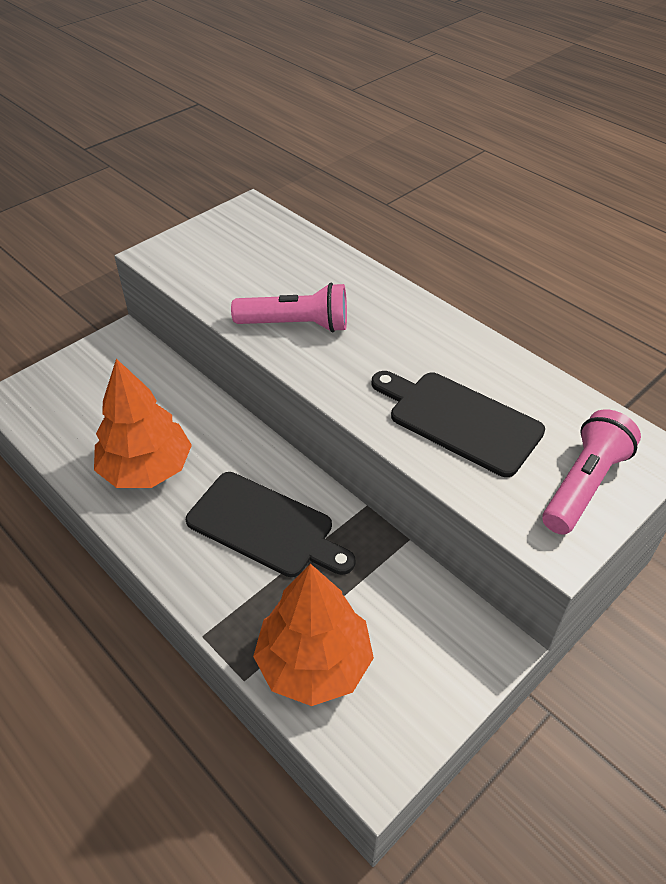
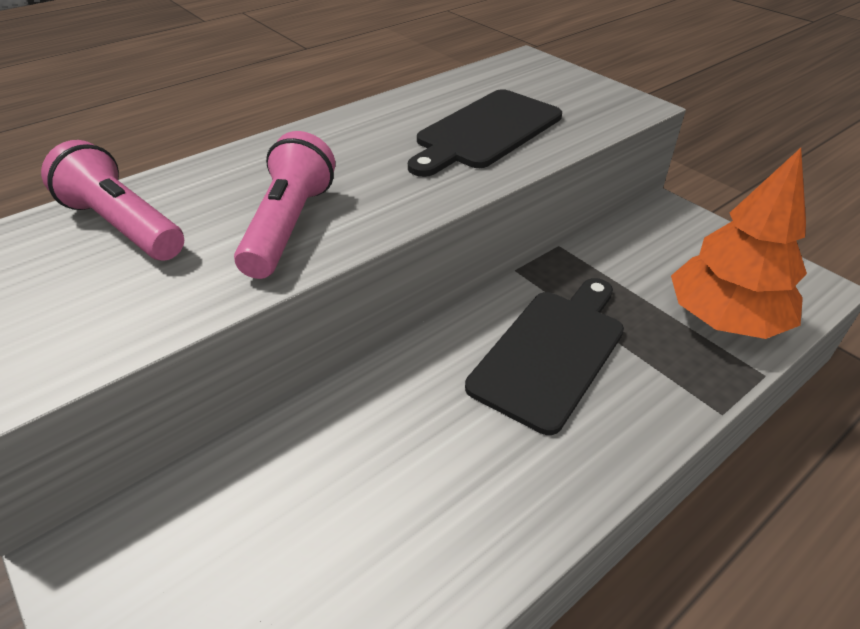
camera: 85 degrees left, 5 degrees down
orange tree [94,359,192,488] -> none
pink flashlight [542,409,641,535] -> pink flashlight moved to [41,140,184,260]

